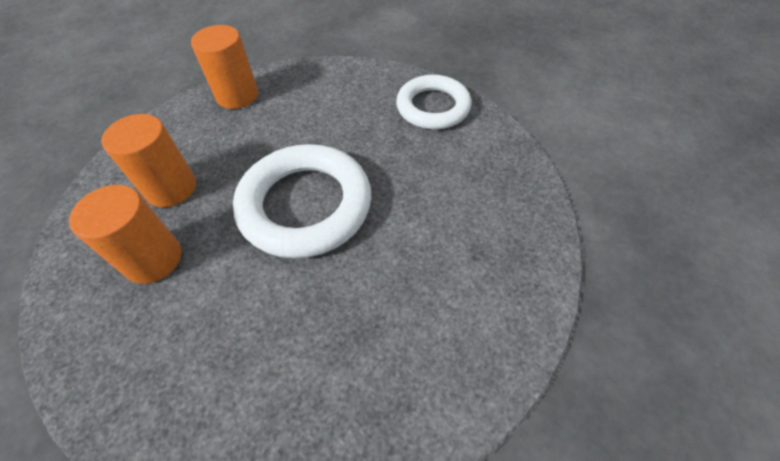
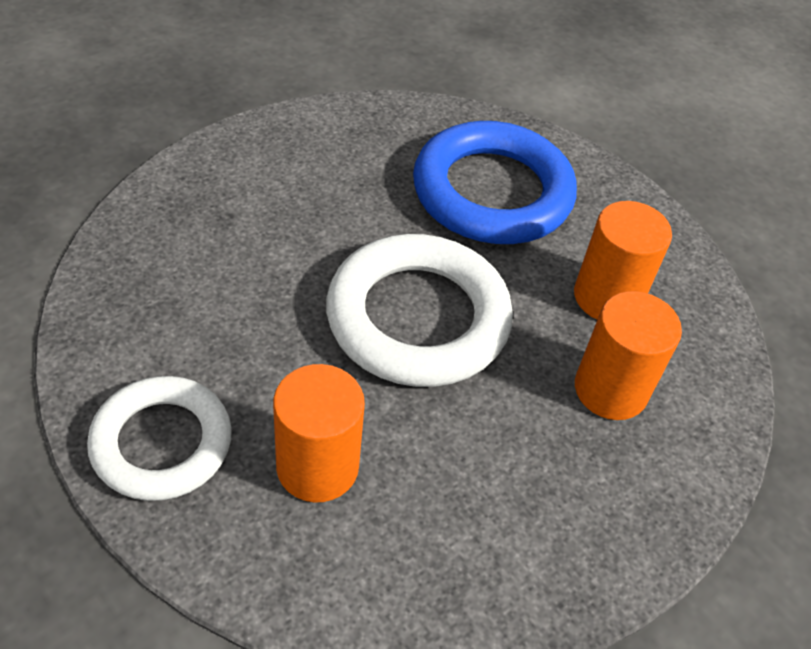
camera: 175 degrees left, 5 degrees down
orange cylinder [191,25,258,109] -> orange cylinder moved to [273,364,365,503]
none -> blue ring [413,121,577,244]

